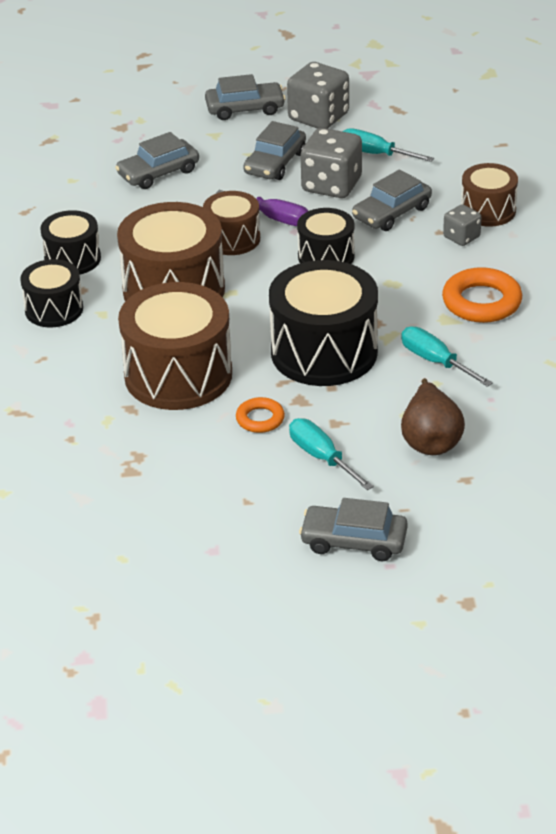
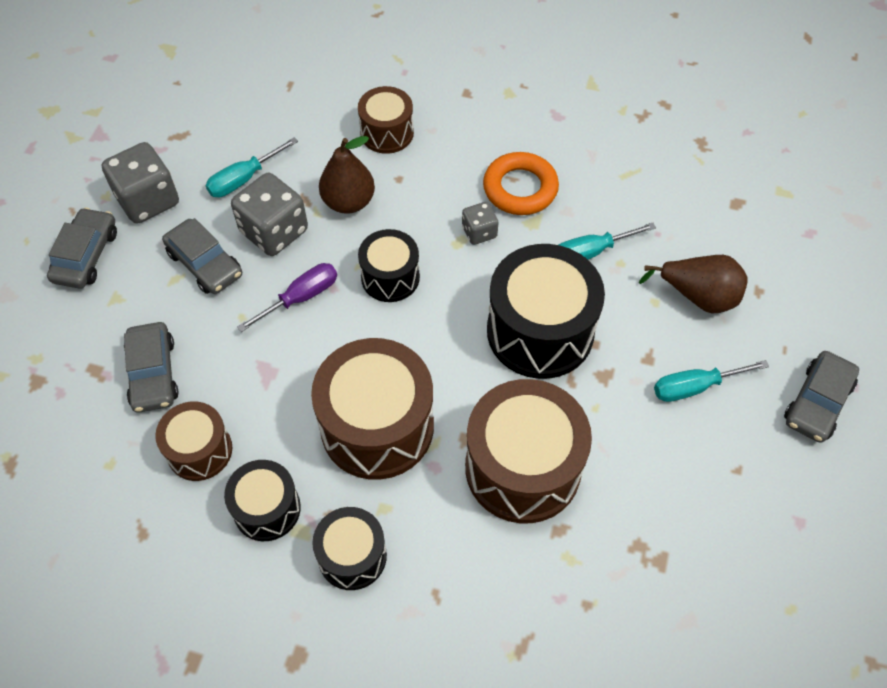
camera: 70 degrees left, 20 degrees up
brown drum [203,191,260,255] -> brown drum moved to [155,401,232,481]
orange ring [236,397,285,433] -> none
grey car [352,169,432,231] -> brown pear [319,136,375,214]
grey dice [443,204,481,246] -> grey dice moved to [462,202,499,245]

